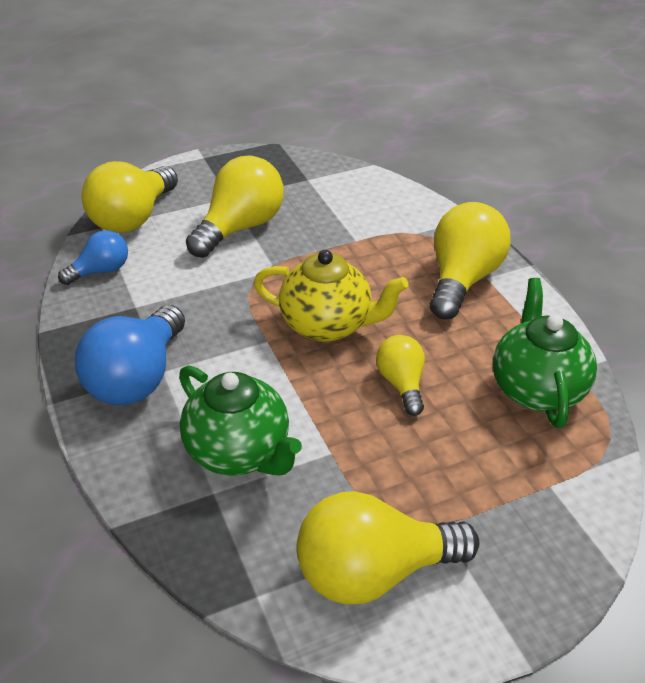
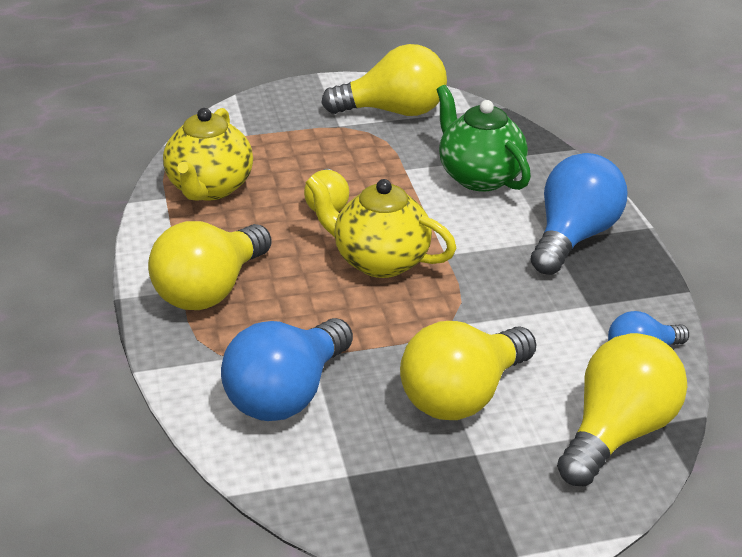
camera: 170 degrees left, 5 degrees down
green teapot [493,278,597,428] -> yellow teapot [163,108,253,201]
none -> blue light bulb [221,318,353,421]

